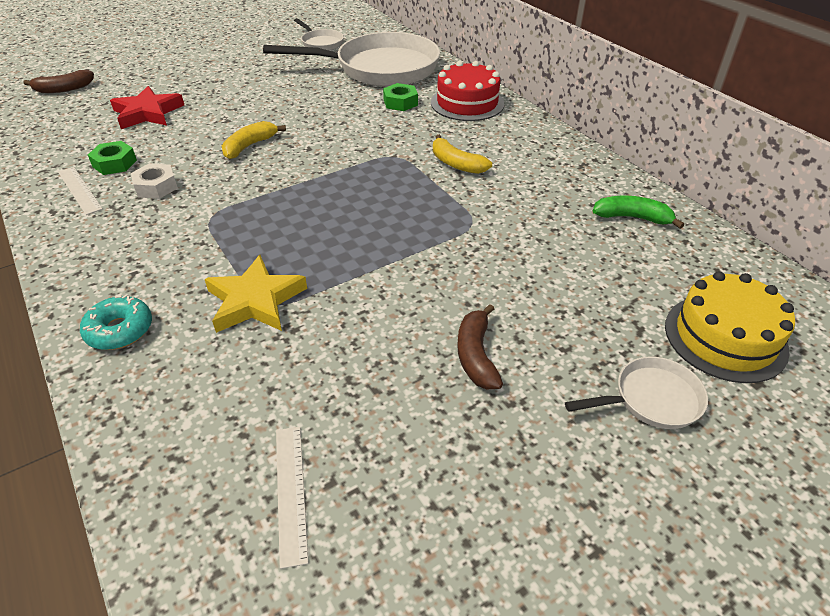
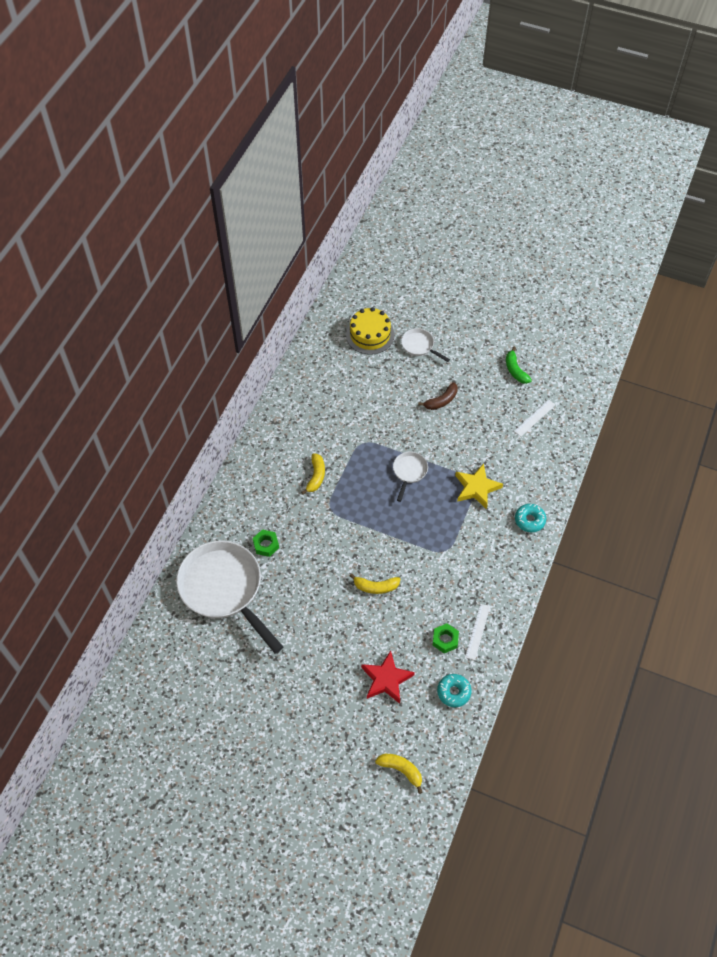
camera: 125 degrees left, 15 degrees up
brown banana [23,70,94,93] -> yellow banana [375,754,423,794]
white nut [131,163,178,199] -> none
white pan [294,18,344,51] -> white pan moved to [393,452,428,502]
red cake [431,61,504,121] -> none
green banana [593,196,684,229] -> green banana moved to [506,347,532,384]
none -> turquoise donut [437,674,472,707]

